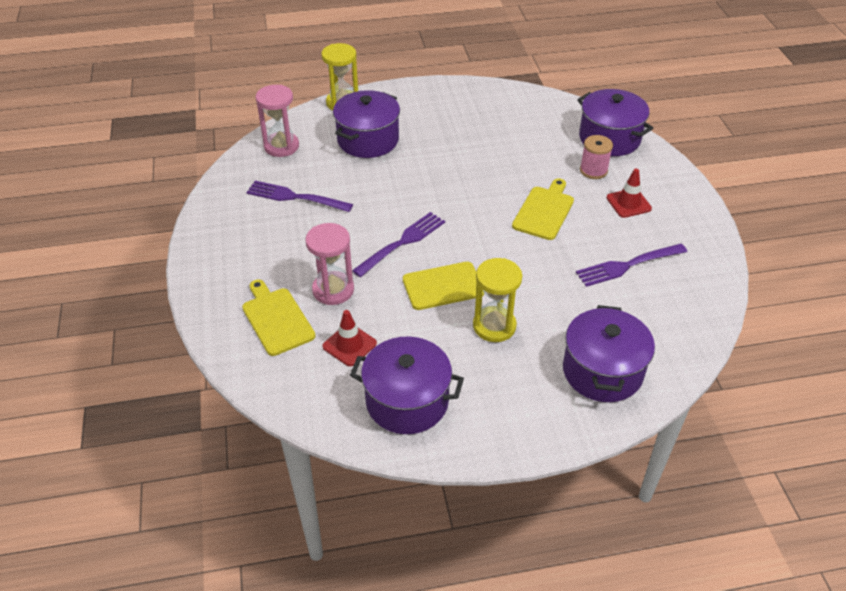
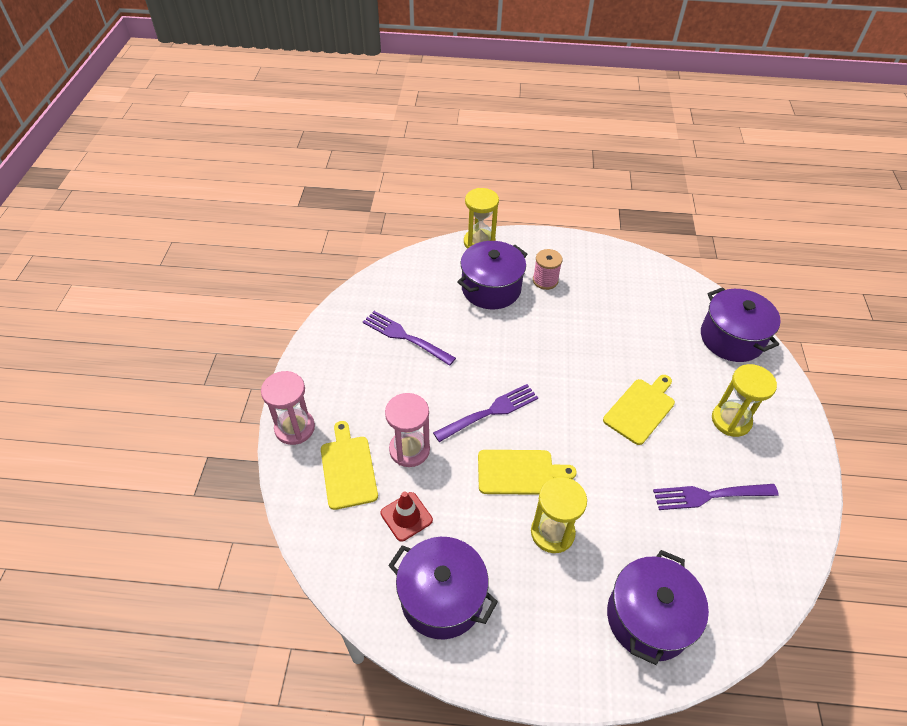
camera: 15 degrees right, 5 degrees up
pink hourglass [256,85,299,157] -> pink hourglass moved to [261,371,315,445]
pink spool [580,135,613,179] -> pink spool moved to [533,249,562,290]
red traffic cone [607,169,652,218] -> yellow hourglass [712,364,777,437]

